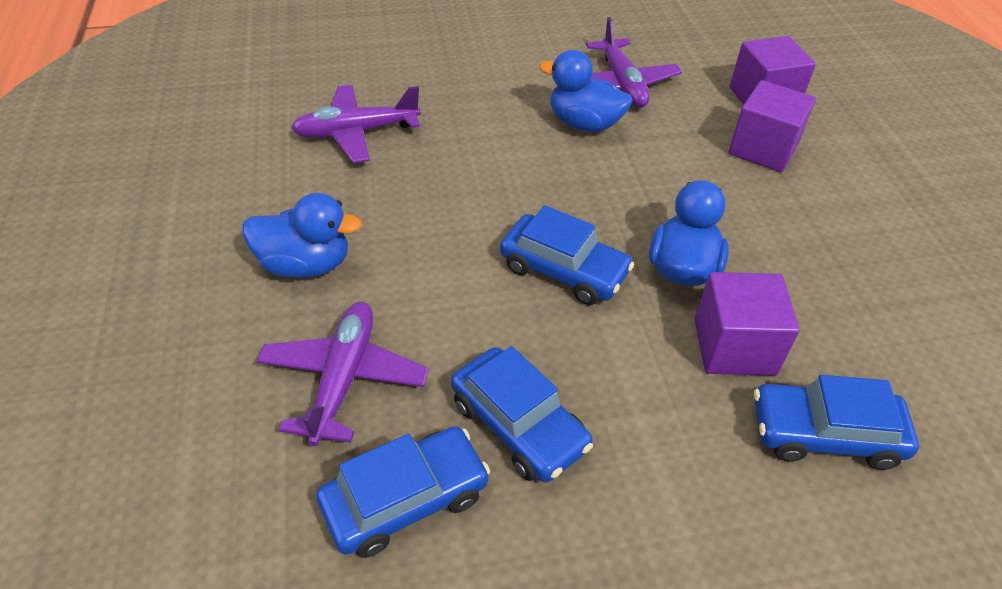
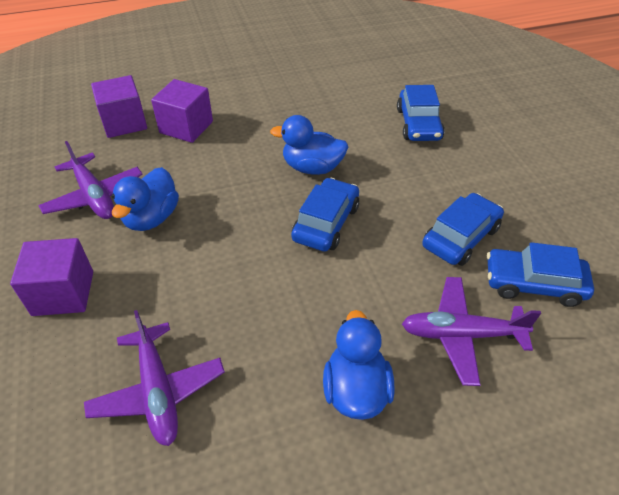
camera: 95 degrees left, 0 degrees up
blue car [316,426,490,558] -> blue car turned 45 degrees counterclockwise [487,242,594,307]
purple plane [586,17,682,108] -> purple plane turned 75 degrees clockwise [38,141,143,219]
purple cube [694,272,800,376] -> purple cube moved to [10,238,93,316]

